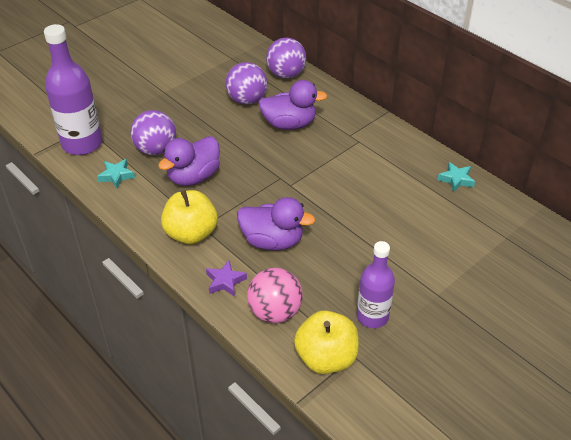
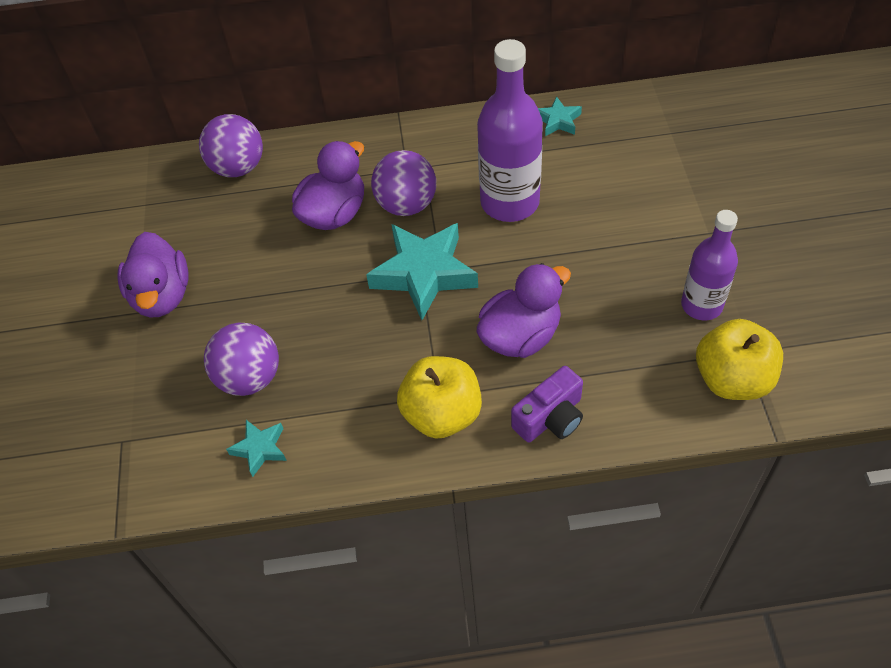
camera: 50 degrees left, 10 degrees up
purple bottle [44,24,102,155] -> purple bottle moved to [477,39,543,222]
purple duck [158,136,220,186] -> purple duck moved to [117,232,188,318]
purple star [206,260,247,297] -> purple camera [511,366,583,442]
purple ball [225,62,267,105] -> purple ball moved to [371,150,436,216]
pink ball [247,268,303,323] -> none
none -> turquoise star [366,223,478,320]

